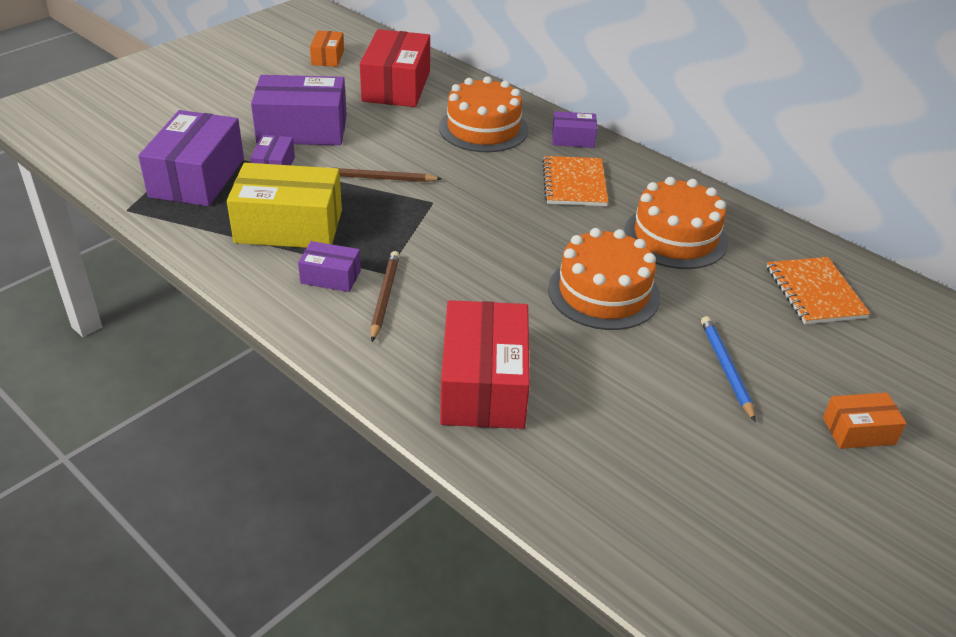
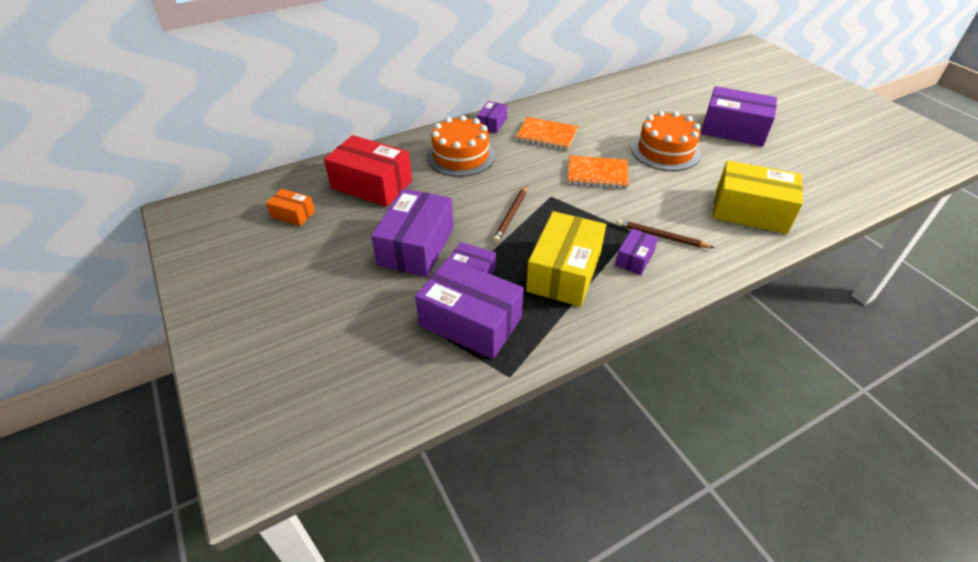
camera: 70 degrees left, 5 degrees up
red box [440,300,530,429] -> yellow box [713,160,803,234]
orange cake [624,177,728,269] -> none
blue pencil [701,316,756,422] -> purple box [701,86,777,146]
orange notebook [767,257,871,324] -> orange notebook moved to [568,155,629,189]
orange box [823,393,907,449] -> none

